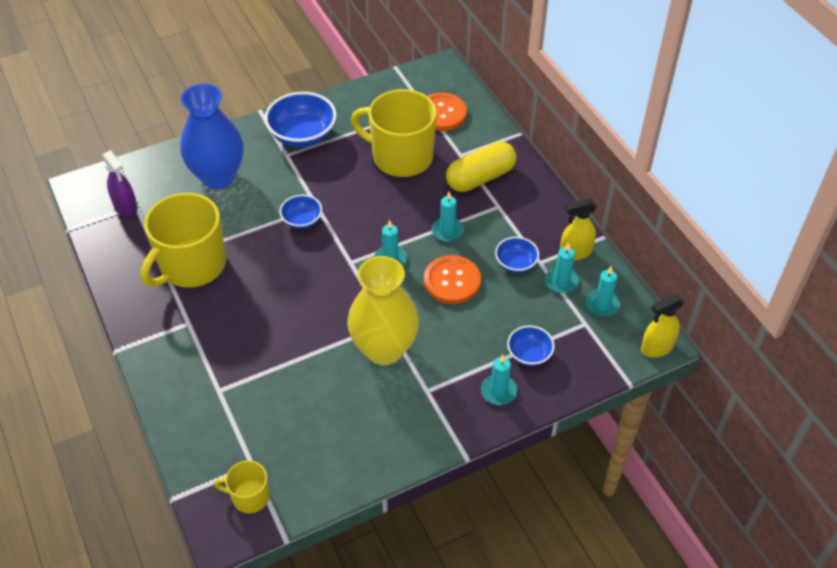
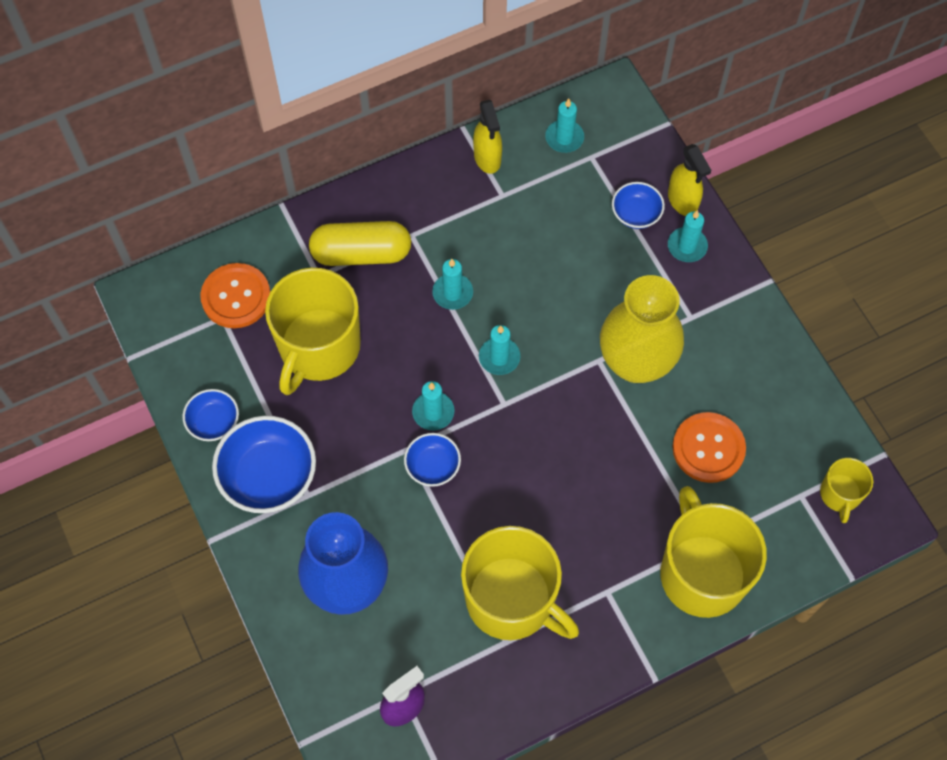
camera: 90 degrees left, 15 degrees up
orange button [424,255,481,304] -> orange button moved to [673,412,746,483]
yellow capsule [446,141,517,192] -> yellow capsule turned 60 degrees counterclockwise [309,221,411,266]
blue bowl [495,237,539,273] -> blue bowl moved to [182,389,239,441]
turquoise candle [545,242,579,293] -> turquoise candle moved to [412,381,454,431]
yellow spray bottle [641,294,684,358] -> yellow spray bottle moved to [668,144,711,216]
none -> yellow mug [661,486,767,618]

